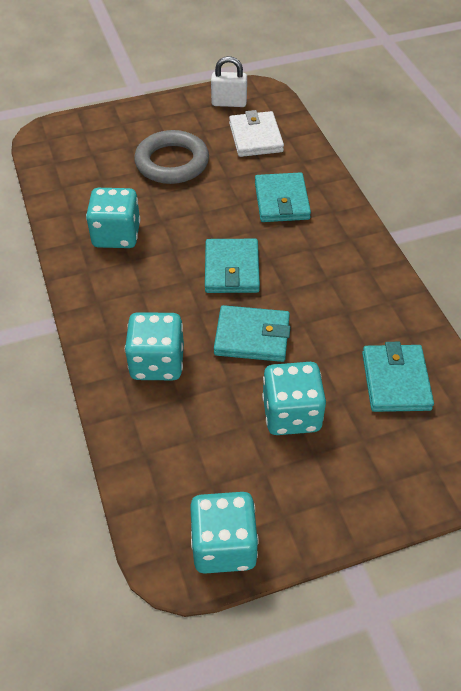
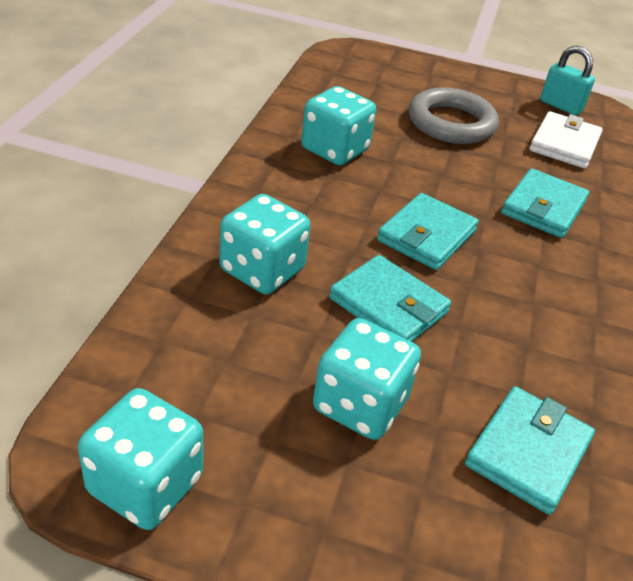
camera: 30 degrees right, 10 degrees down
white padlock [211,56,247,107] -> turquoise padlock [540,45,595,116]

